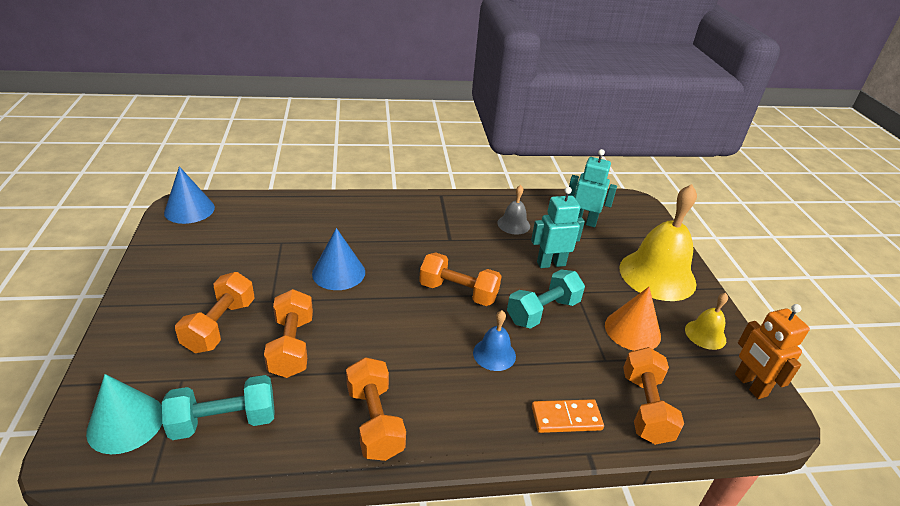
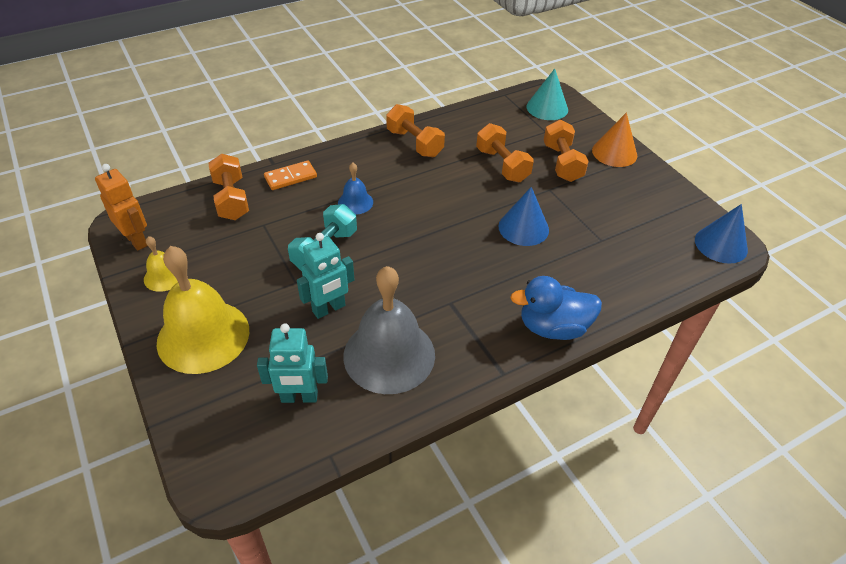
camera: 160 degrees right, 10 degrees up
turquoise dumbbell [162,375,274,440] -> none
orange dumbbell [419,252,501,306] -> none
grey bell [497,185,530,234] -> grey bell [343,266,435,394], size x2.10
orange cone [605,287,661,351] -> orange cone moved to [592,112,637,167]
none -> blue duck [510,276,602,340]

